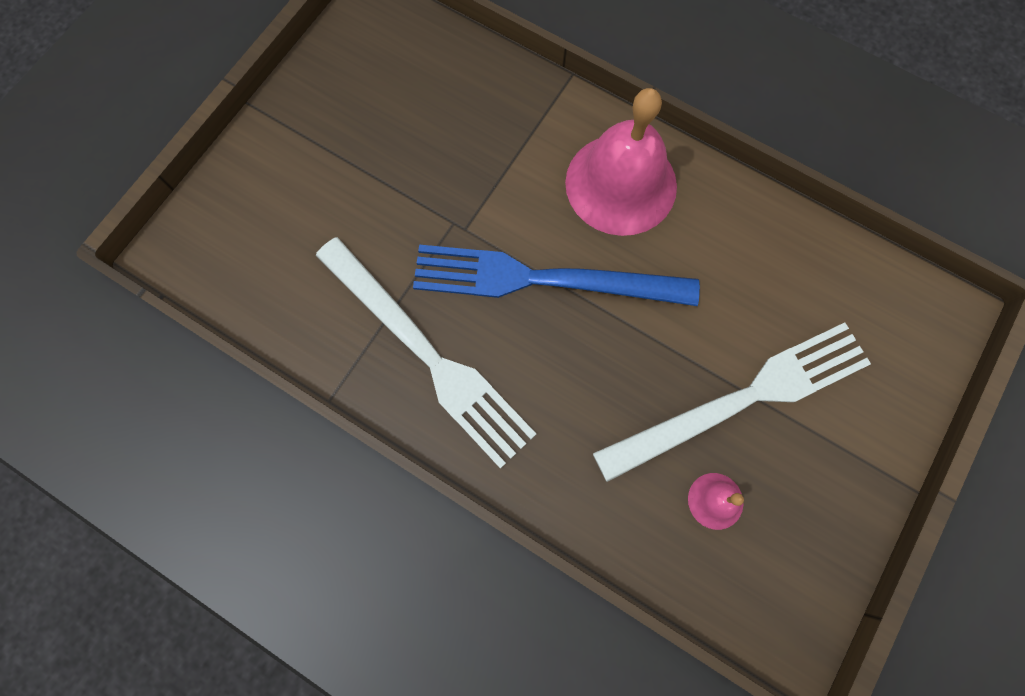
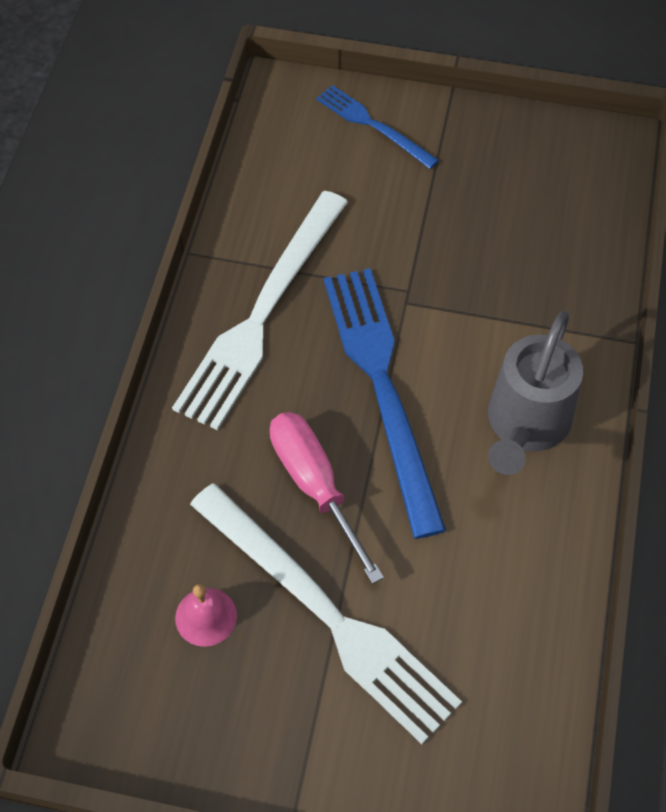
camera: 70 degrees right, 15 degrees down
pink bell [565,88,677,236] -> grey watering can [488,311,583,475]
none -> pink screwdriver [270,412,384,584]
none -> blue fork [316,85,439,169]

